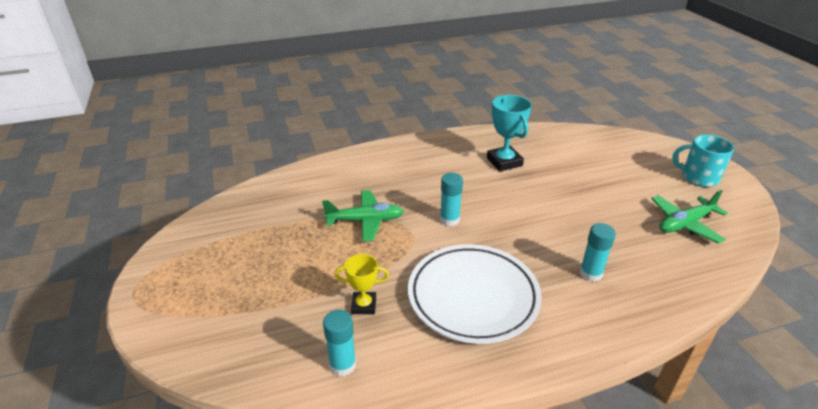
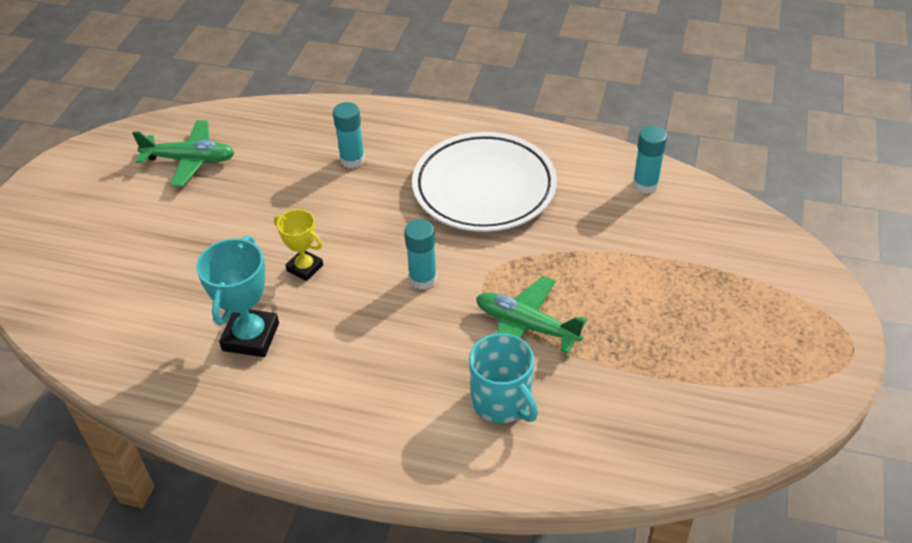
camera: 145 degrees left, 10 degrees up
yellow trophy [335,254,389,314] -> yellow trophy moved to [274,209,323,281]
turquoise mug [672,135,734,187] -> turquoise mug moved to [469,333,538,423]

